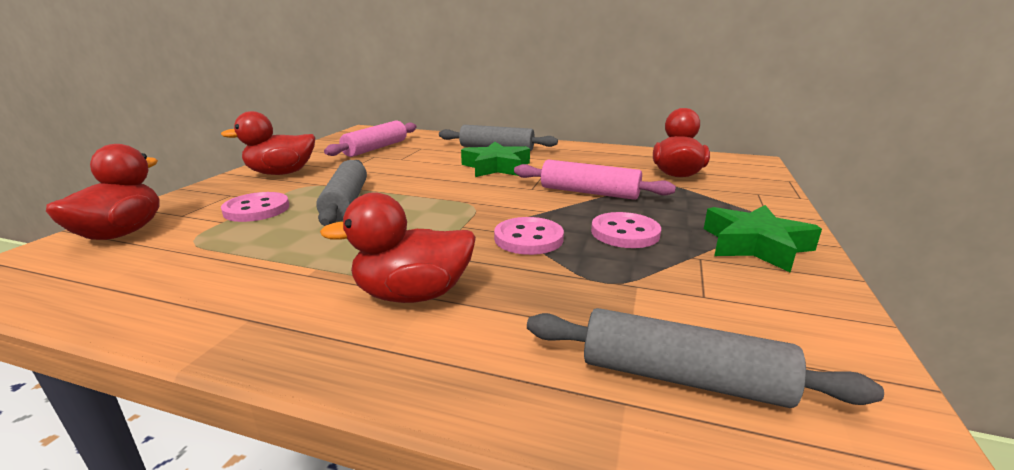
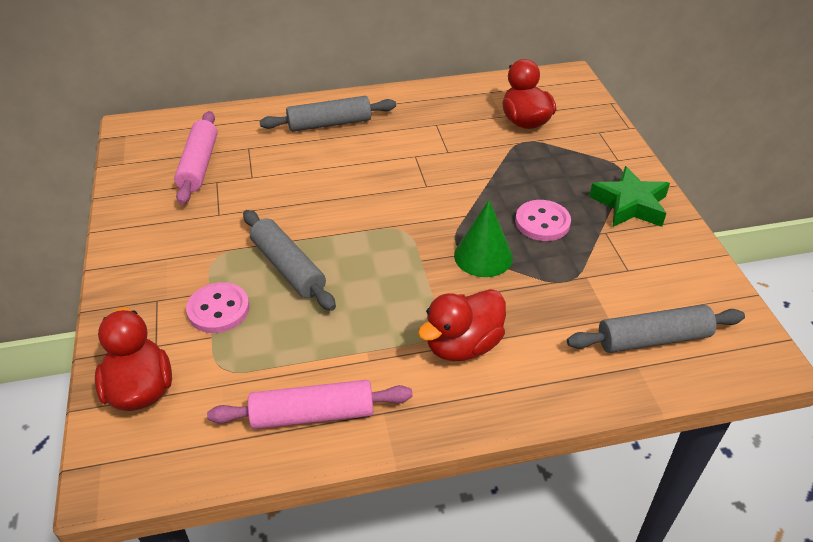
camera: 30 degrees left, 20 degrees up
red duck [221,111,315,175] -> none
green star [461,142,530,177] -> none
pink button [494,217,564,255] -> green cone [454,200,513,277]
pink rolling pin [514,160,676,200] -> pink rolling pin moved to [207,380,413,429]

